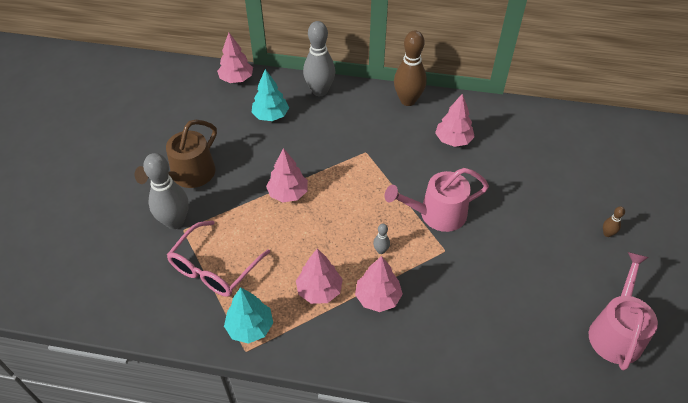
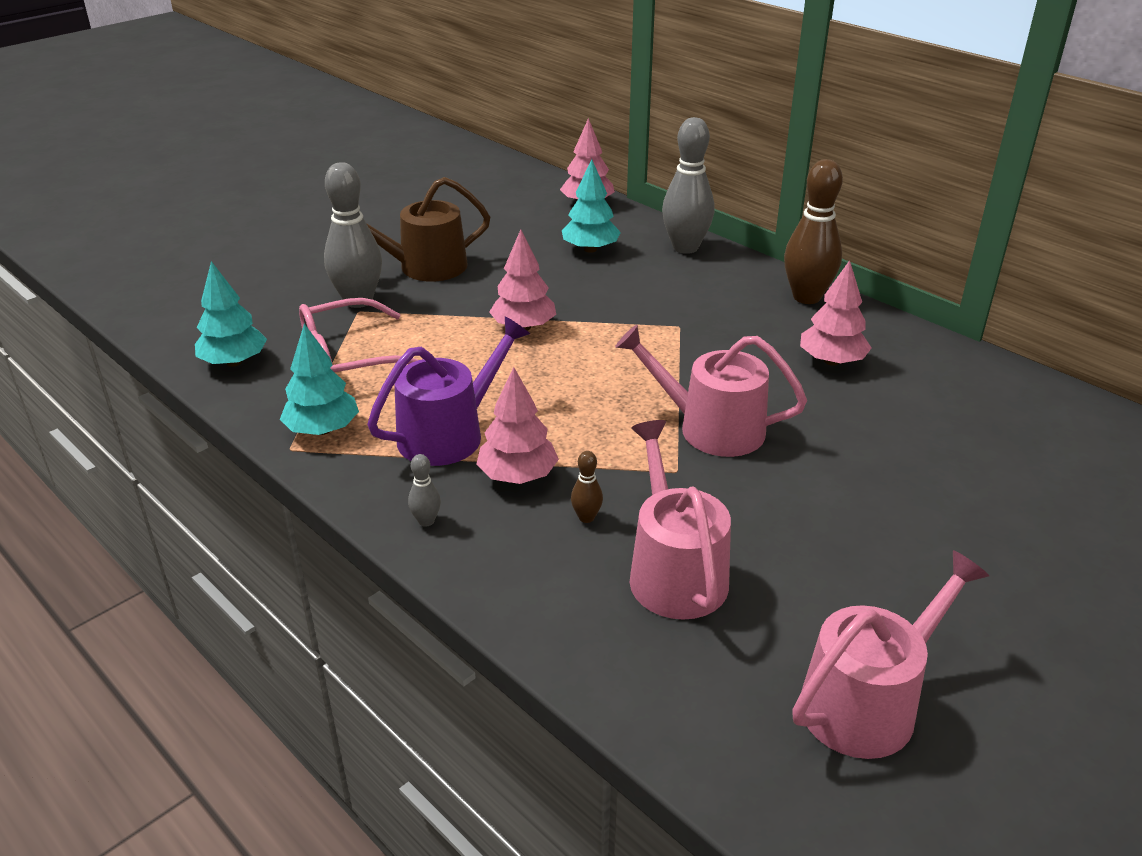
camera: 35 degrees right, 15 degrees down
pink tree [296,249,343,304] -> purple watering can [367,316,530,466]
grey bowling pin [373,224,390,254] -> grey bowling pin moved to [408,454,441,527]
brown bowling pin [603,206,625,237] -> brown bowling pin moved to [571,451,603,523]
none -> turquoise tree [195,261,267,367]
none -> pink watering can [630,420,731,620]

